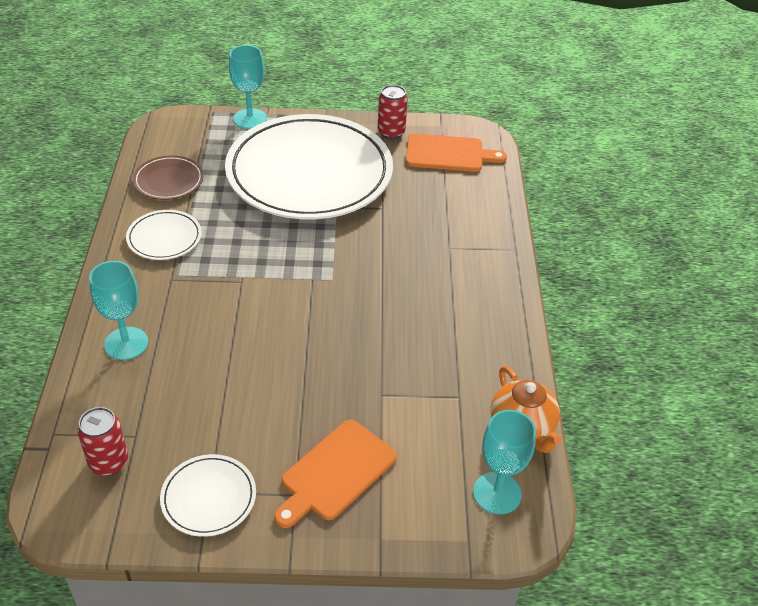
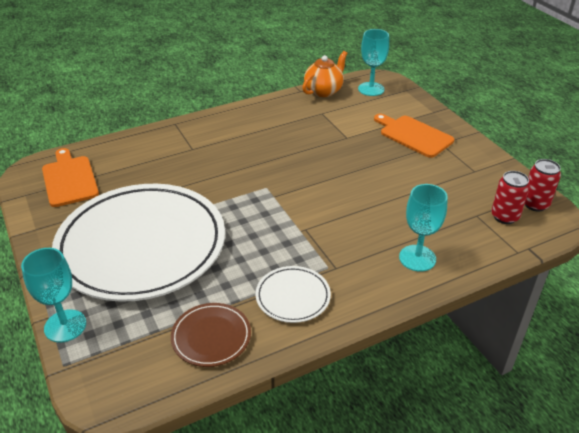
camera: 115 degrees left, 5 degrees down
white plate [160,454,256,537] -> none
orange cutting board [274,420,397,528] -> orange cutting board turned 150 degrees counterclockwise [374,114,454,158]
red can [378,85,408,139] -> red can moved to [524,159,561,212]

